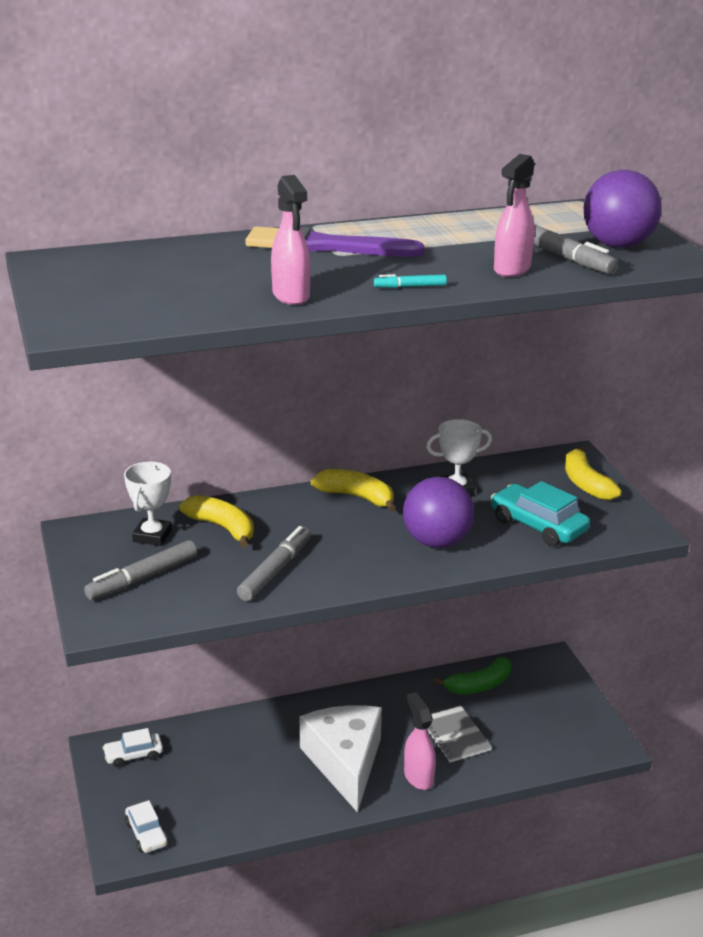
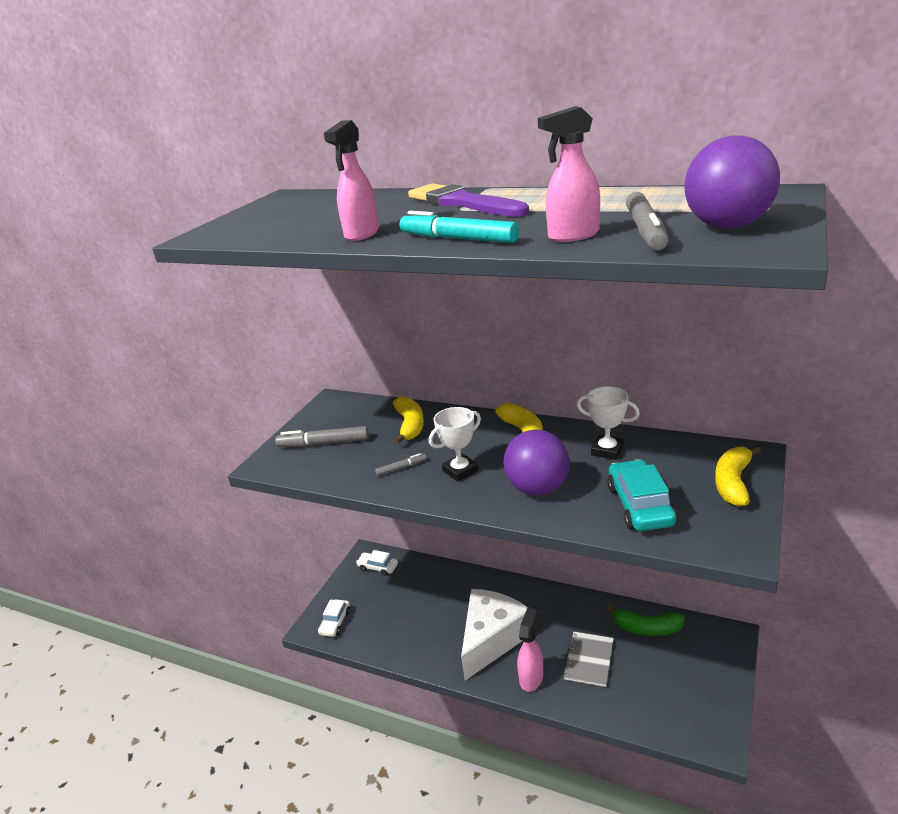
camera: 45 degrees right, 0 degrees up
white trophy [124,462,172,546] -> white trophy moved to [429,407,481,482]
grey marker [237,526,311,601] -> grey marker [375,453,426,476], size x0.53
turquoise marker [374,274,447,288] -> turquoise marker [400,211,519,243], size x1.89

